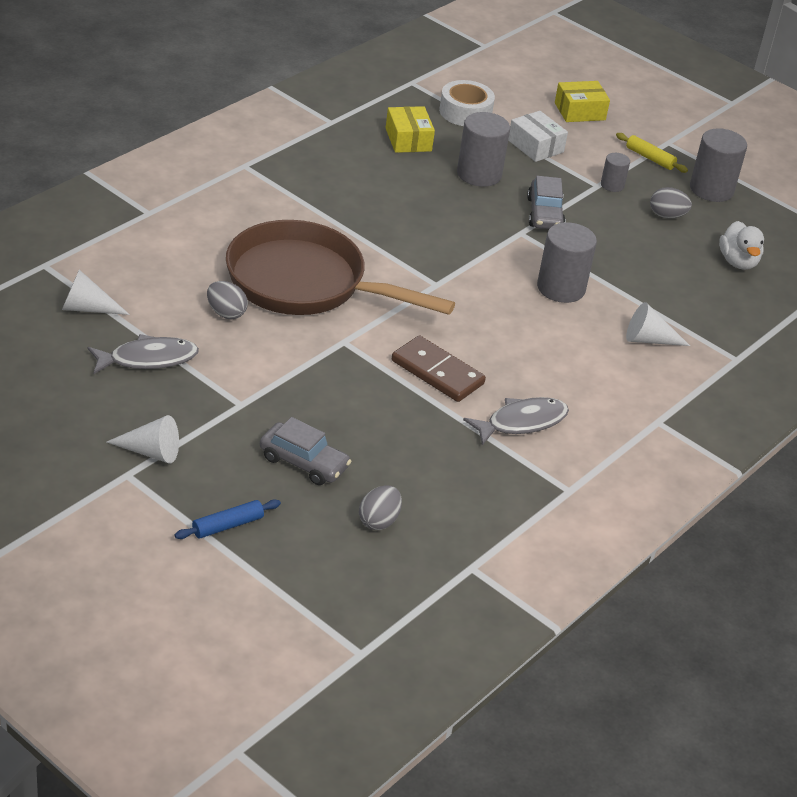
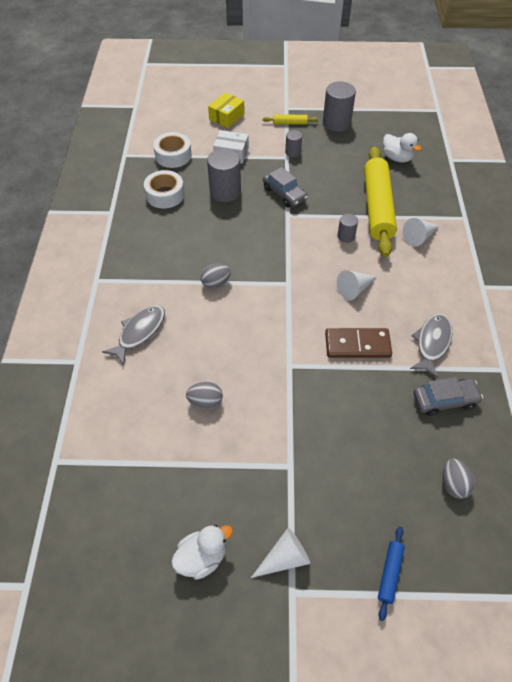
camera: 35 degrees left, 15 degrees up
white cone [62,270,130,315] -> white cone moved to [337,270,377,300]
grey fish [88,334,199,374] -> grey fish moved to [102,305,165,366]
brown pan [226,220,455,315] -> none
grey car [260,417,351,485] -> grey car moved to [414,377,483,416]
yellow box [386,106,435,153] -> white tape [144,170,184,208]
grey cylinder [537,222,597,303] -> grey cylinder [337,214,358,243], size x0.53
grey egg [650,187,692,219] -> grey egg moved to [200,263,231,289]
none -> white duck [171,525,233,580]
none -> yellow rolling pin [364,146,397,257]

